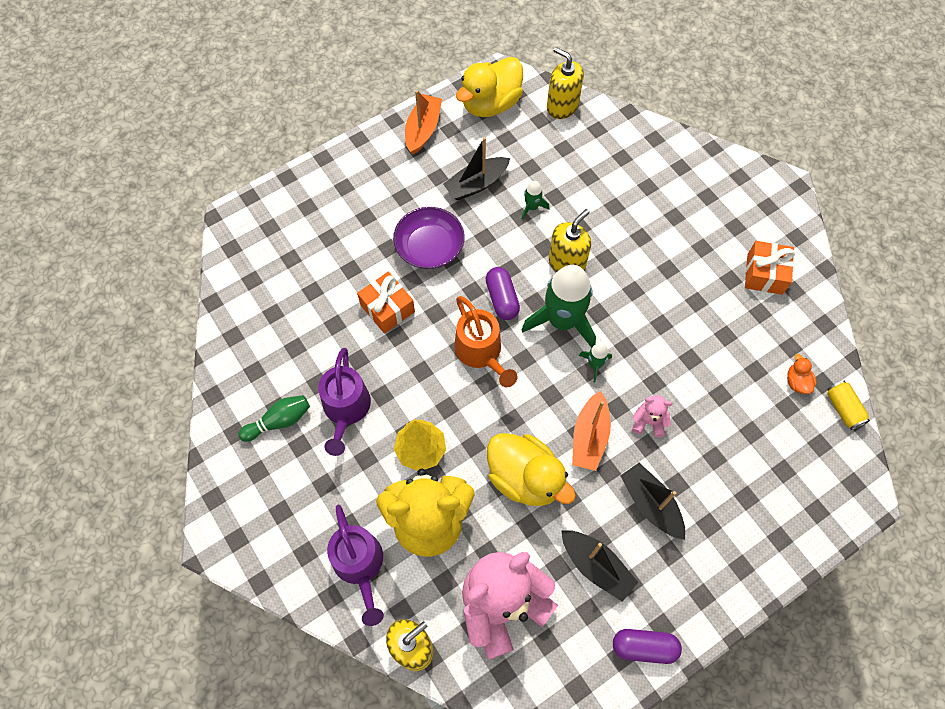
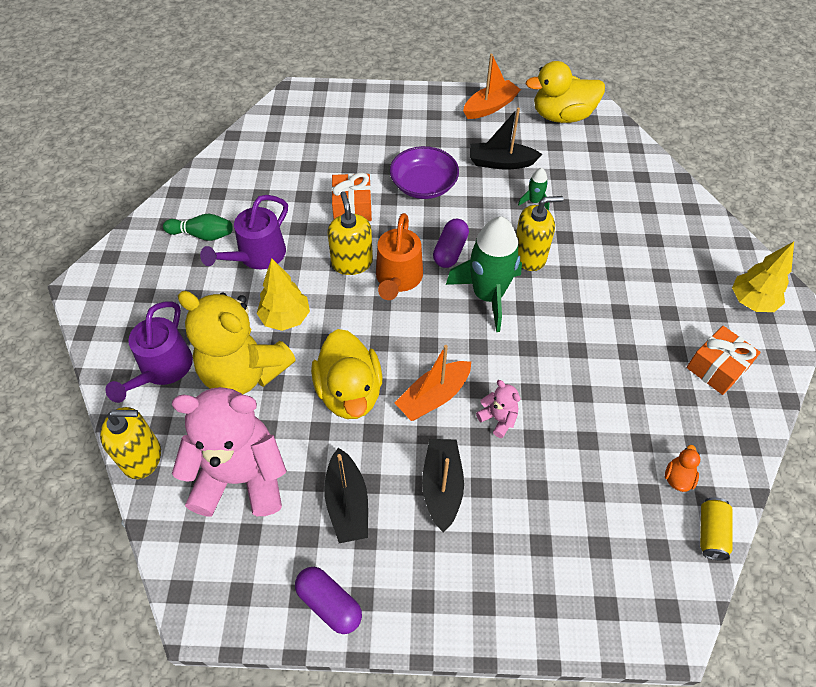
camera: 35 degrees right, 10 degrees down
yellow soap dispenser [547,47,584,119] -> yellow soap dispenser moved to [327,191,373,275]
green rocket [579,343,612,383] -> none
none -> yellow tree [732,242,794,312]

